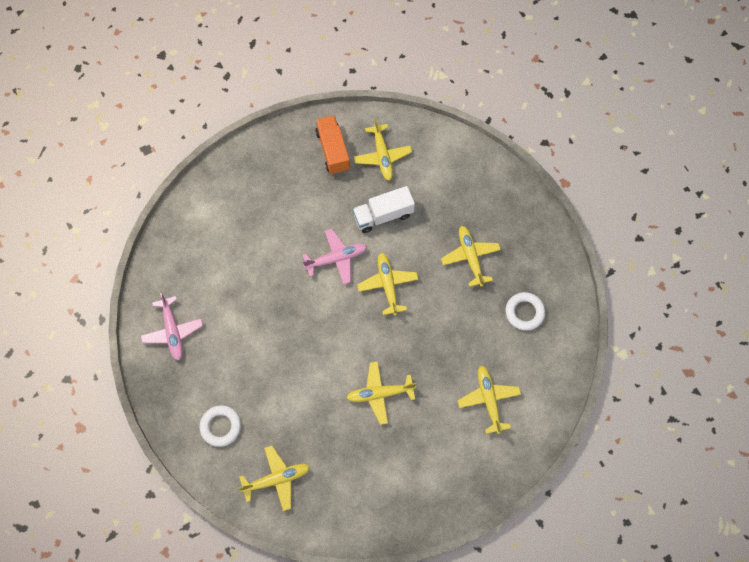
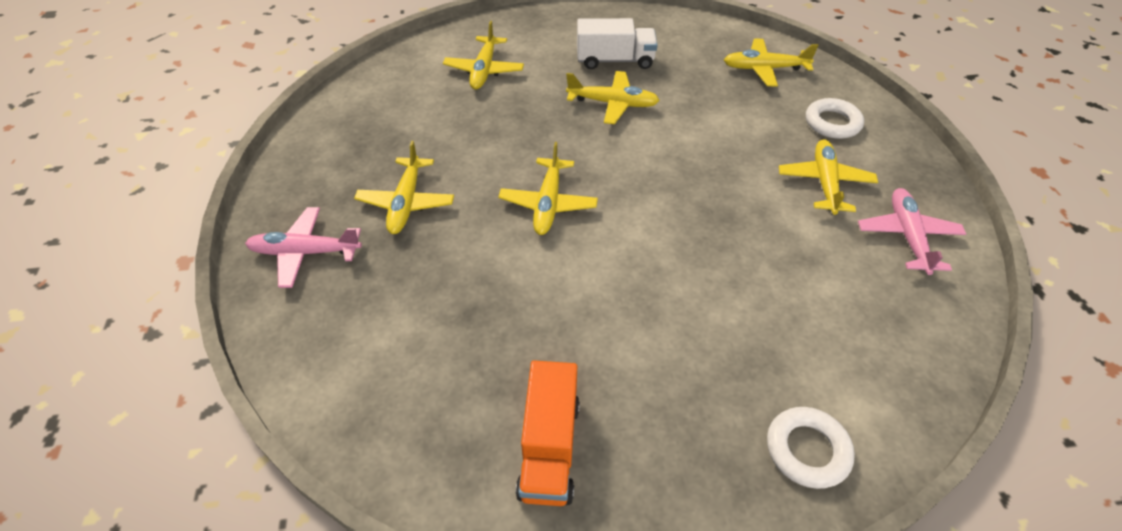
camera: 160 degrees left, 20 degrees down
pink plane [303,229,367,285] -> pink plane moved to [245,207,362,288]
white truck [353,186,415,233] -> white truck moved to [577,18,658,69]
yellow plane [354,118,412,181] -> yellow plane moved to [779,139,878,215]
white ring [505,292,545,330] -> white ring moved to [767,407,855,489]

